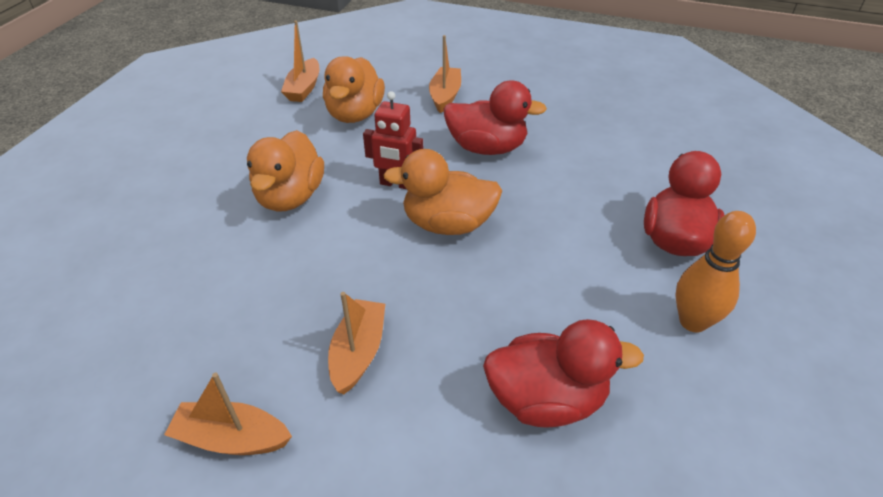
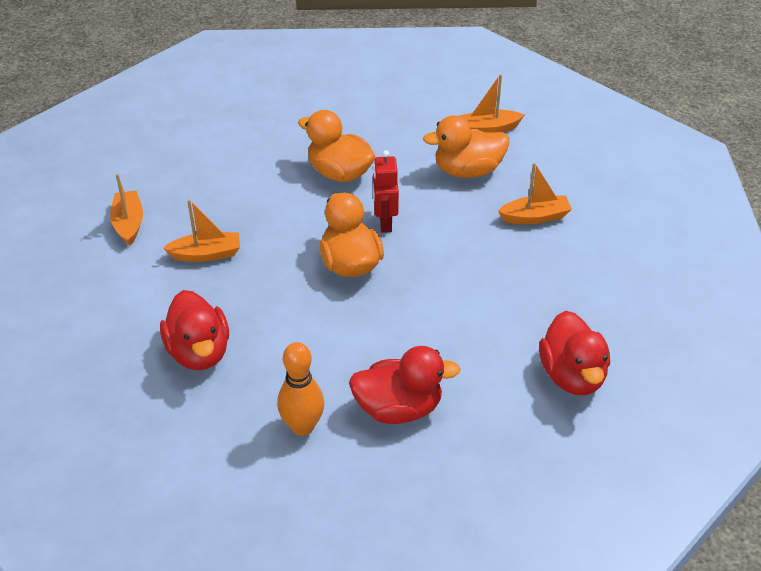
camera: 70 degrees right, 0 degrees up
orange duck [247,130,324,212] -> orange duck turned 45 degrees clockwise [298,110,375,182]
red duck [444,80,547,155] -> red duck moved to [539,311,610,395]

